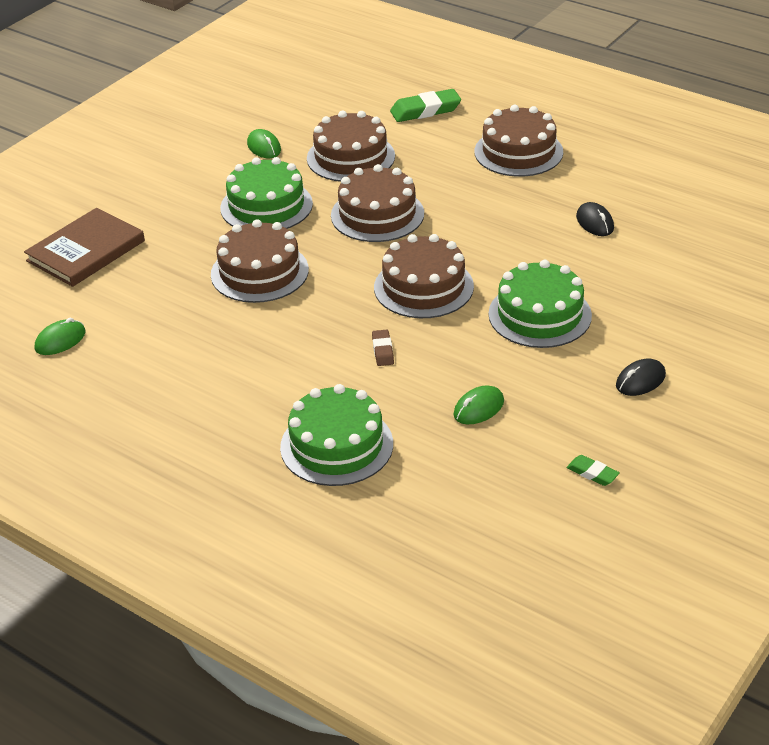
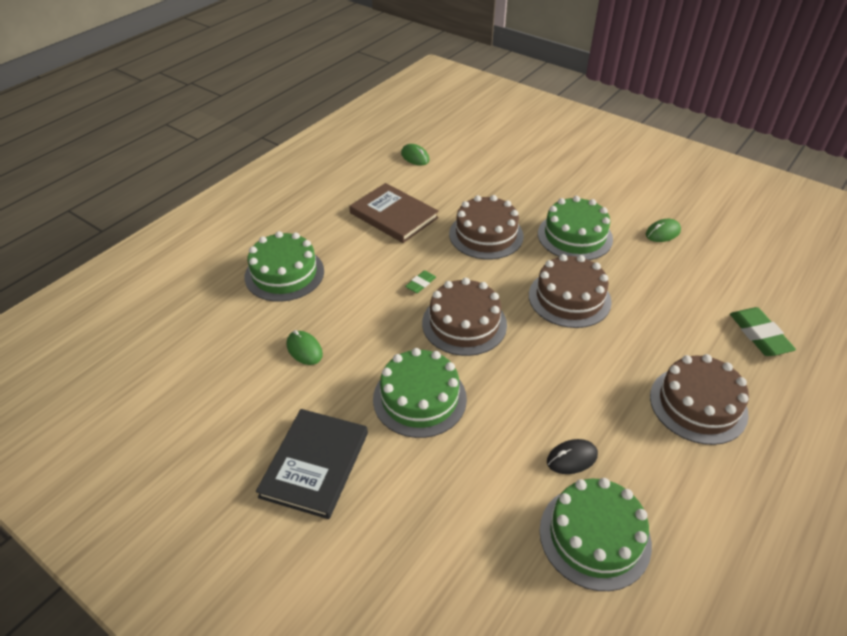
camera: 90 degrees right, 5 degrees up
brown book [24,208,145,287] -> brown book moved to [349,183,439,243]
brown cake [307,111,395,182] -> none
brown eraser [372,330,394,366] -> none
green eraser [567,455,620,486] -> green eraser moved to [405,270,436,293]
black mouse [616,359,666,396] -> black book [256,409,368,519]
none -> green cake [539,478,652,591]

